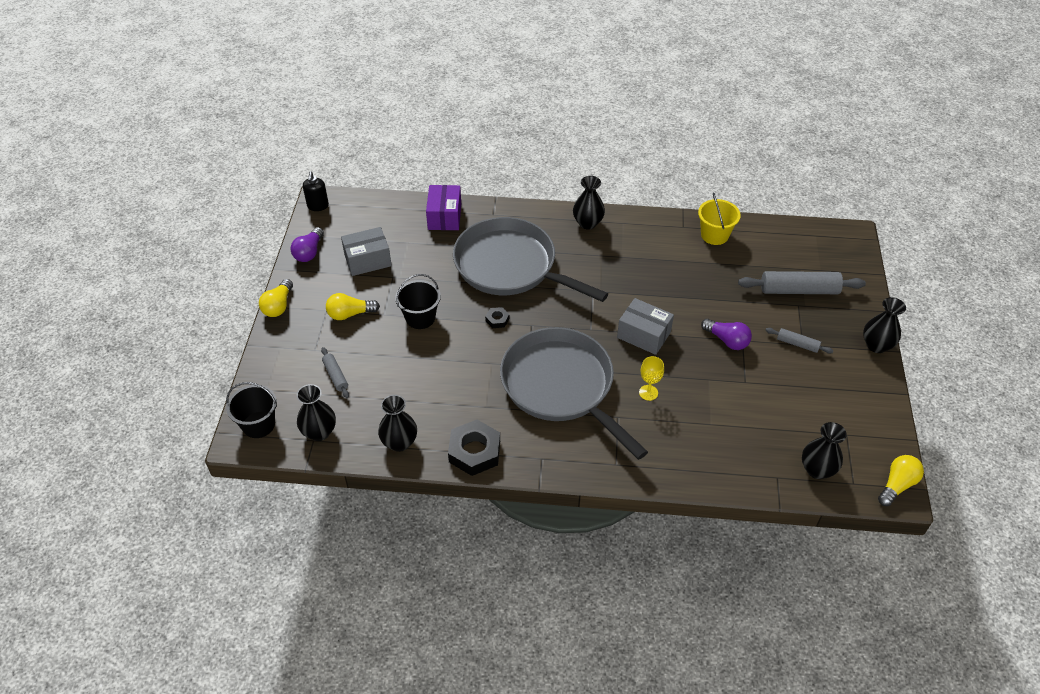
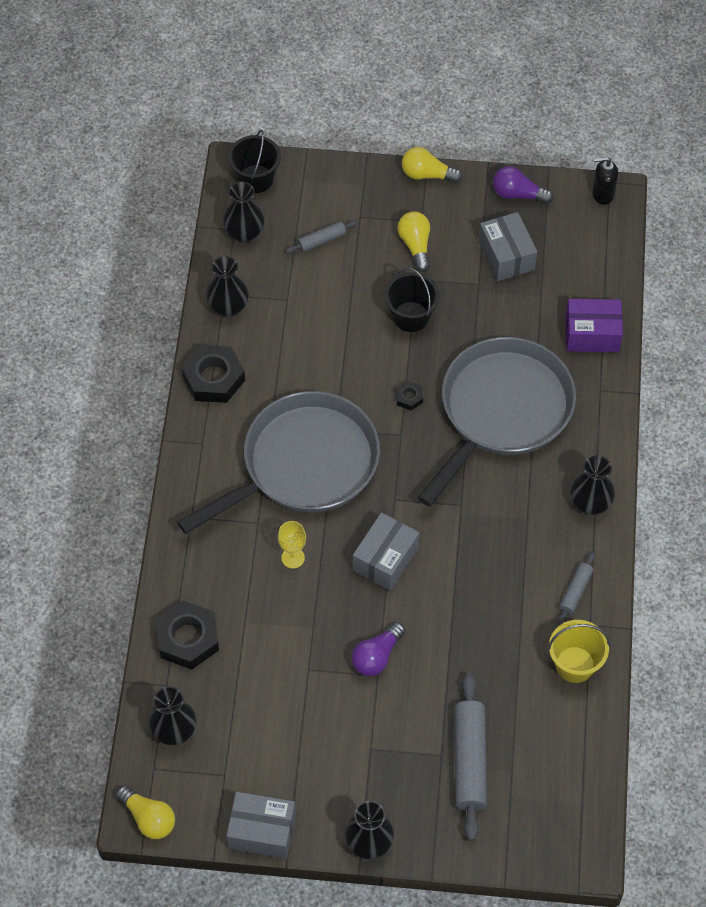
camera: 90 degrees right, 10 degrees up
grey rolling pin [765,328,833,354] -> grey rolling pin moved to [558,552,595,625]
none -> black nut [156,600,219,670]
none -> grey box [226,792,296,859]

